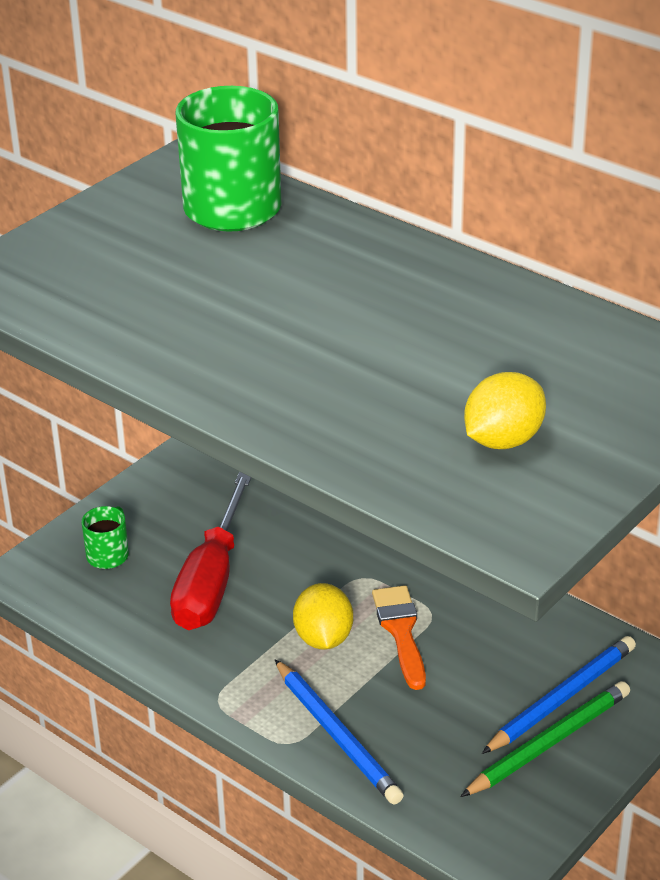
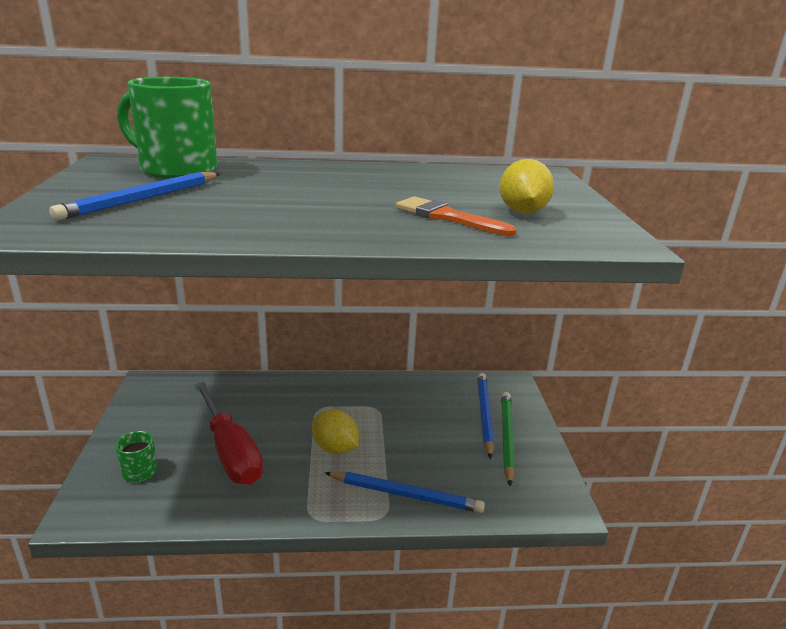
camera: 45 degrees left, 10 degrees down
orange brush [372,585,426,690] -> orange brush moved to [396,196,517,236]
none -> blue pencil [49,172,220,221]

